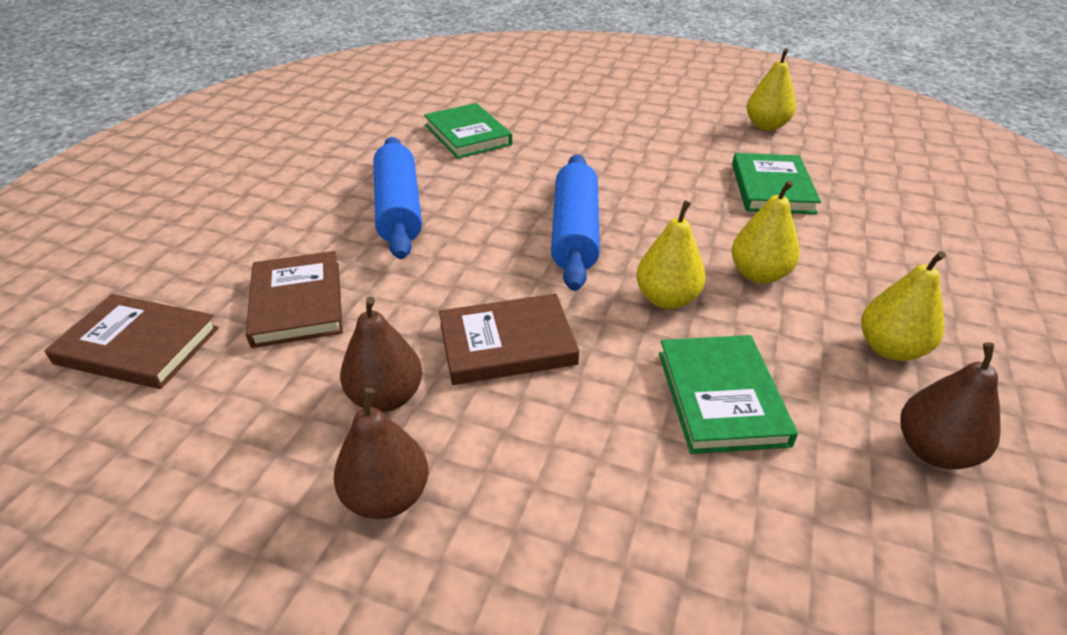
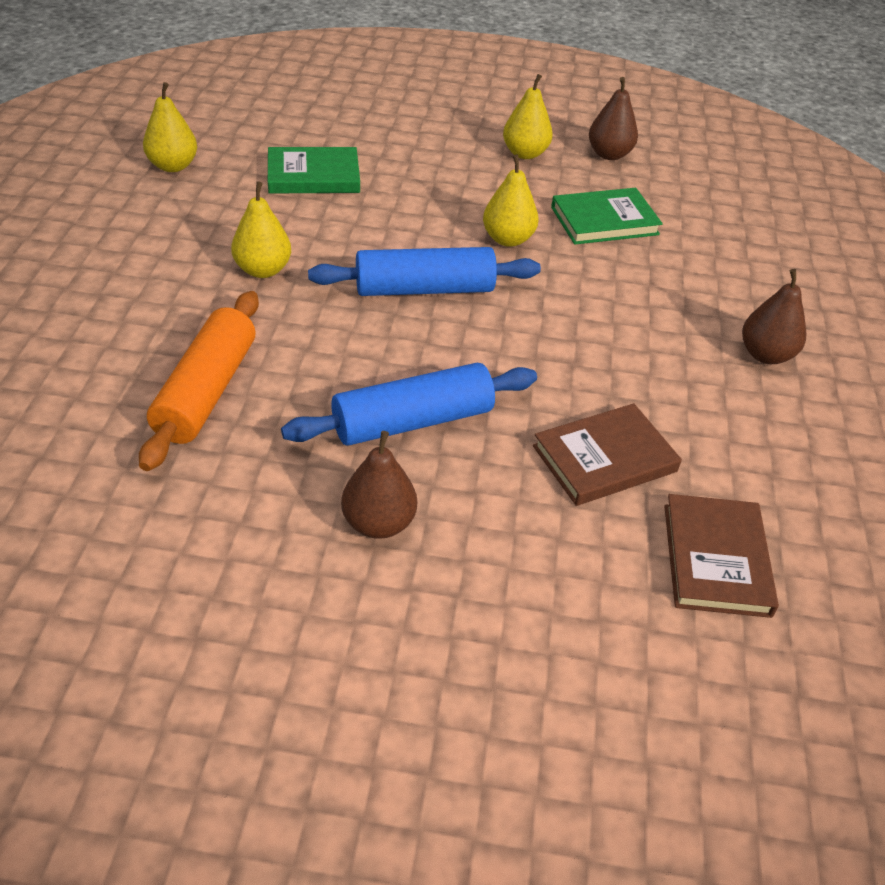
camera: 105 degrees left, 5 degrees up
brown pear [340,297,422,412] -> brown pear moved to [341,431,417,539]
green book [424,103,512,159] -> orange rolling pin [139,291,259,471]
brown book [439,294,579,385] -> none
yellow pear [731,180,800,284] -> yellow pear moved to [231,181,291,278]

